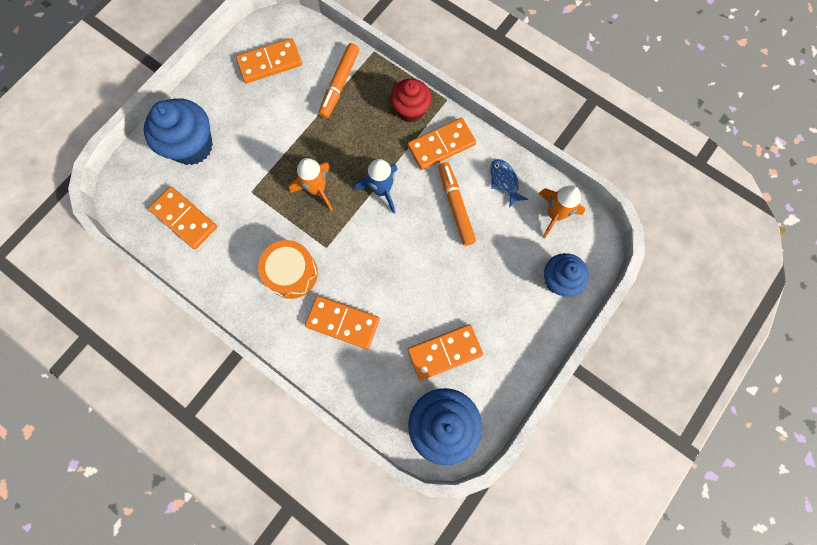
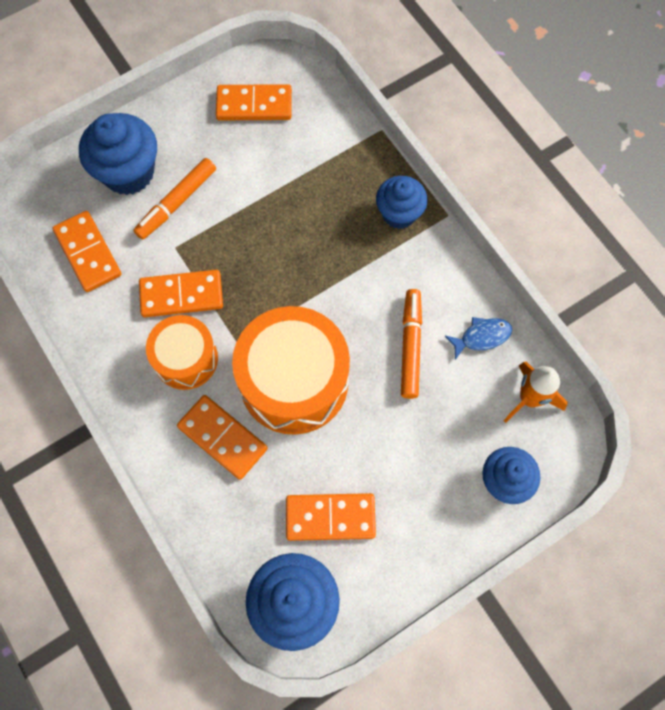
camera: 20 degrees right, 5 degrees down
orange rocket [289,158,333,211] -> none
orange marker [319,43,359,118] -> orange marker moved to [133,158,216,240]
blue rocket [355,159,398,214] -> none
red cupcake [390,79,431,122] -> blue cupcake [376,176,427,229]
orange domino [407,118,476,170] -> orange domino moved to [139,270,223,317]
blue fish [490,159,528,208] -> blue fish turned 75 degrees clockwise [445,317,512,360]
none -> orange drum [232,306,350,435]

